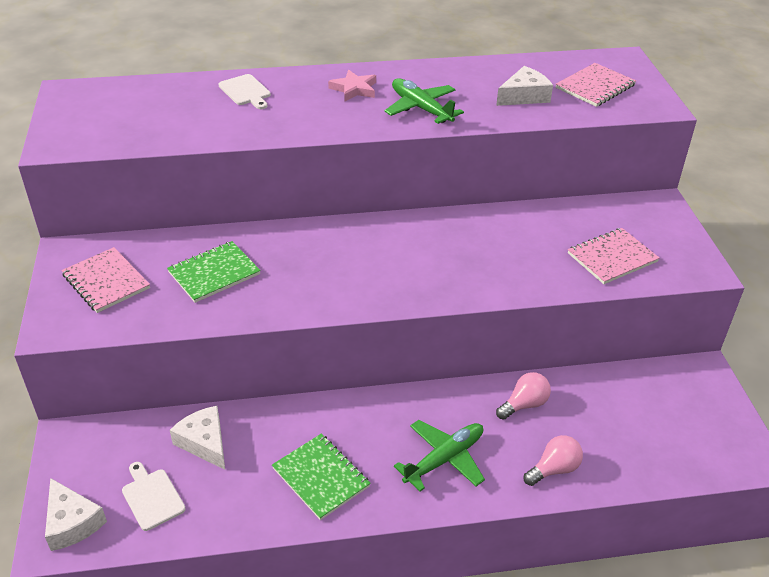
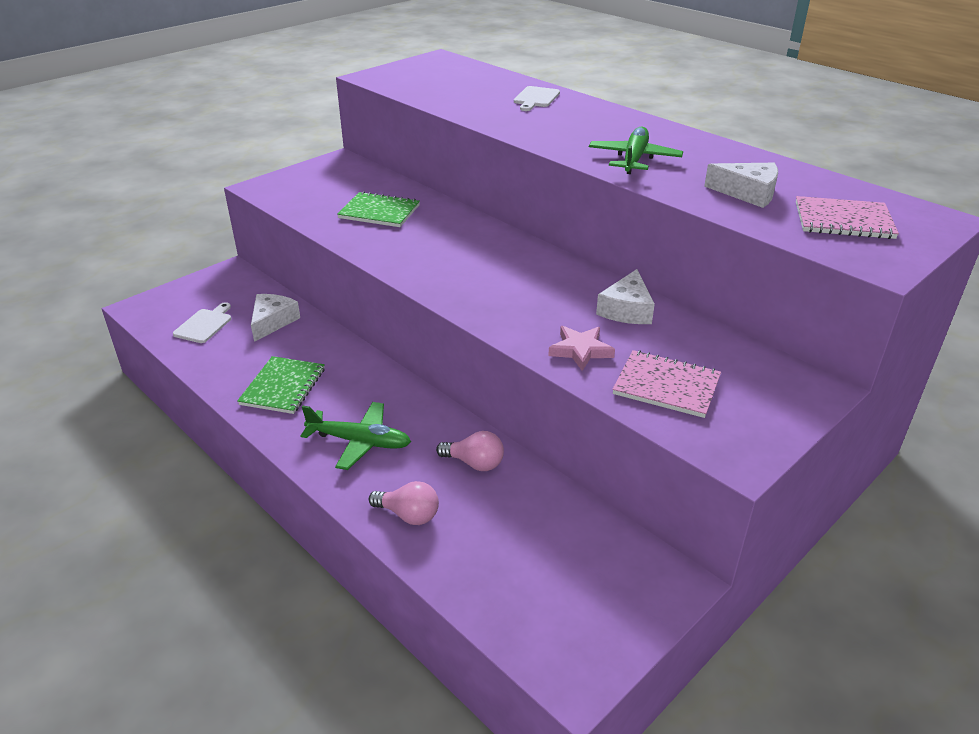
camera: 55 degrees right, 5 degrees down
white cheese [45,478,107,551] -> white cheese moved to [596,269,655,324]
pink notebook [61,247,150,313] -> none
pink star [328,70,376,102] -> pink star moved to [548,326,615,371]

